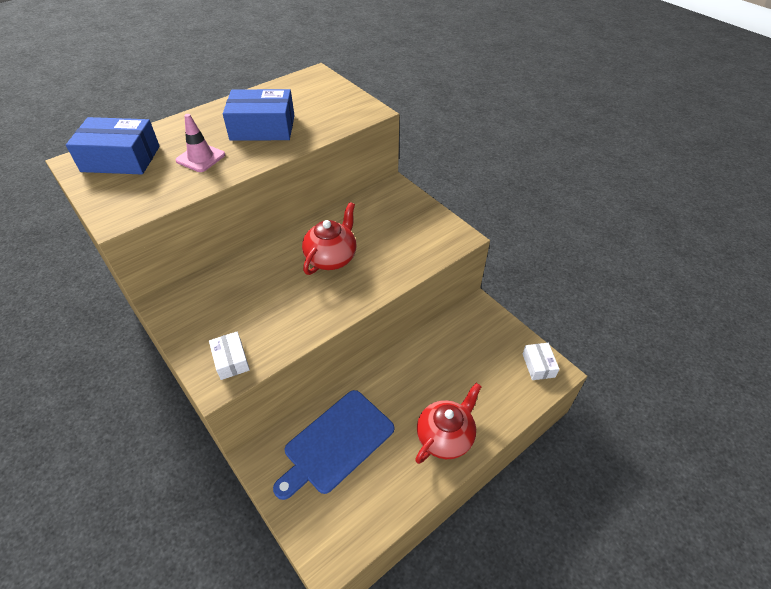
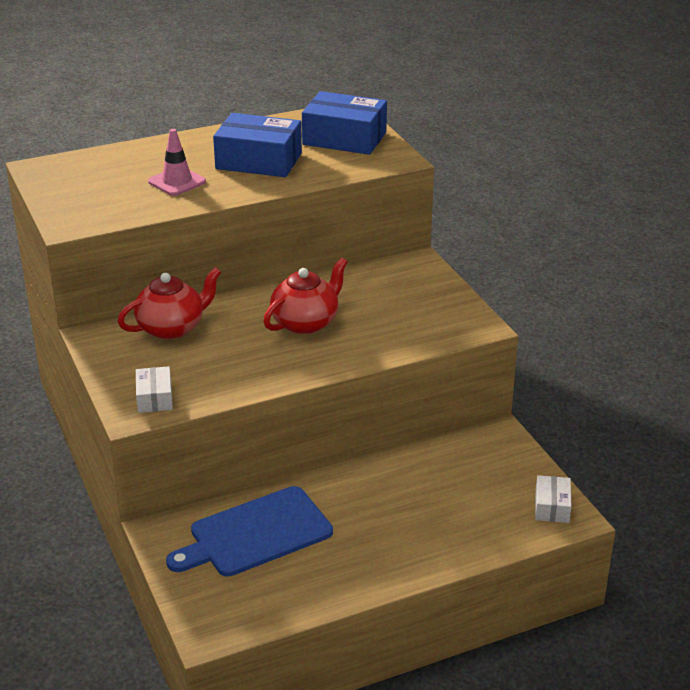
camera: 15 degrees right, 15 degrees down
blue box [66,117,160,174] -> blue box moved to [302,91,387,155]
red teapot [415,383,482,464] -> red teapot moved to [118,267,221,340]

